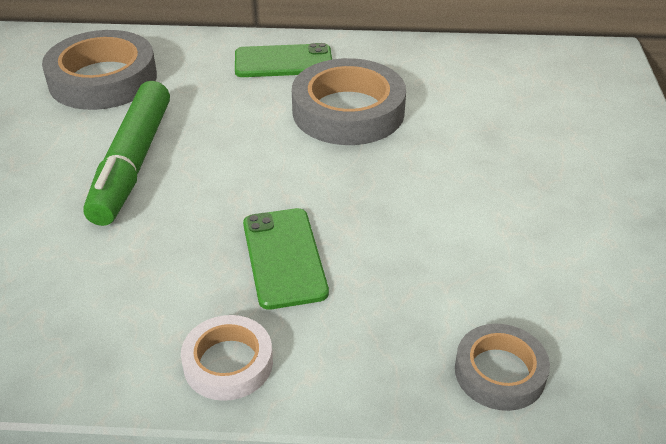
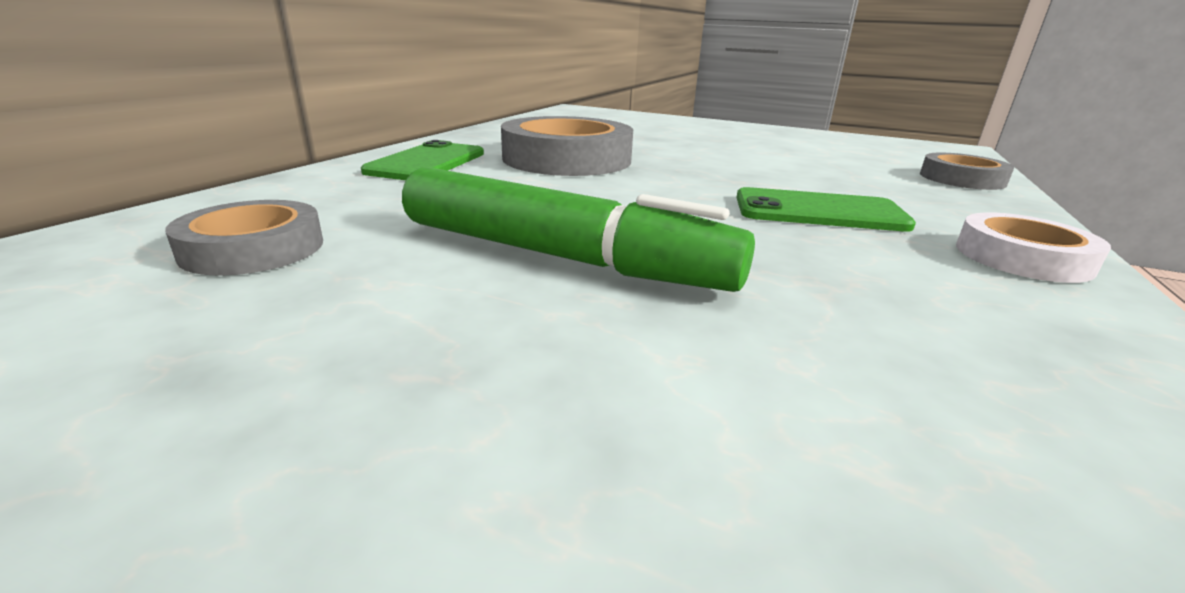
camera: 70 degrees left, 15 degrees down
grey tape [42,30,157,110] -> grey tape [165,200,323,276], size x0.57

